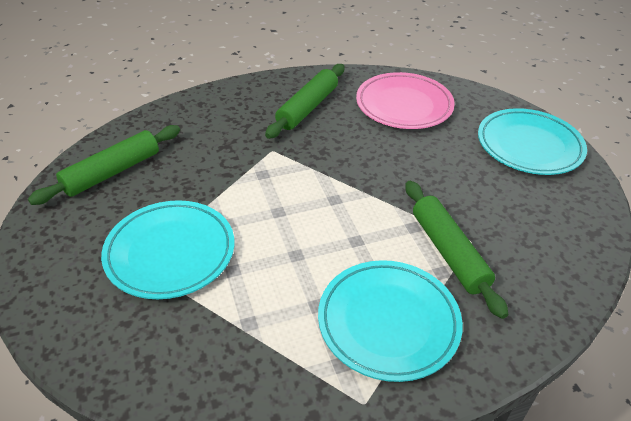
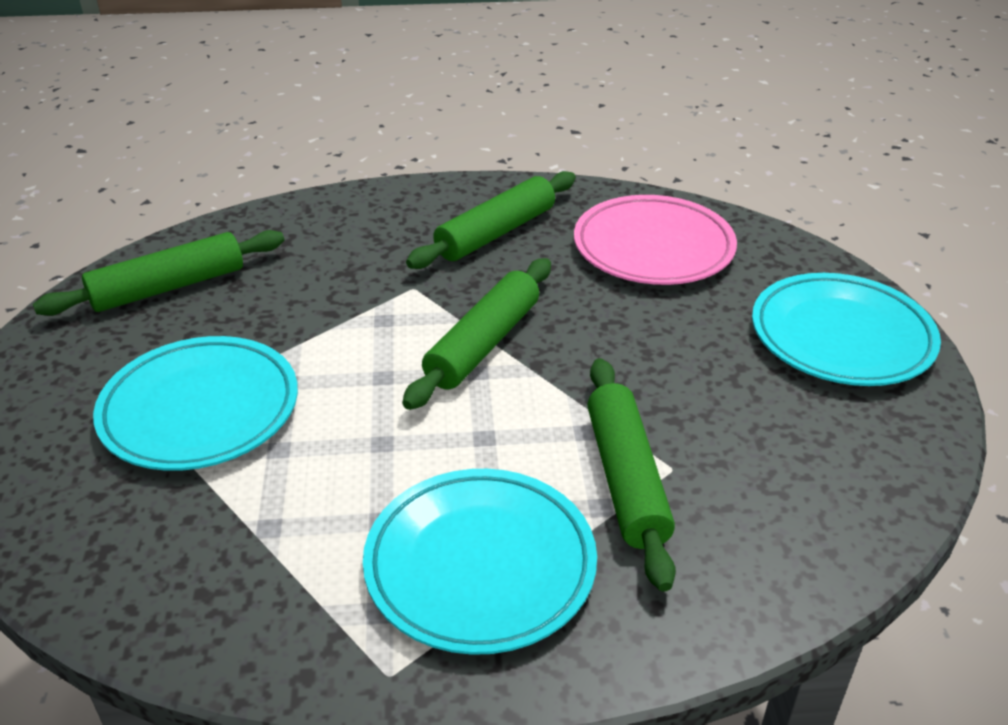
camera: 15 degrees right, 5 degrees down
none -> green rolling pin [402,258,551,410]

